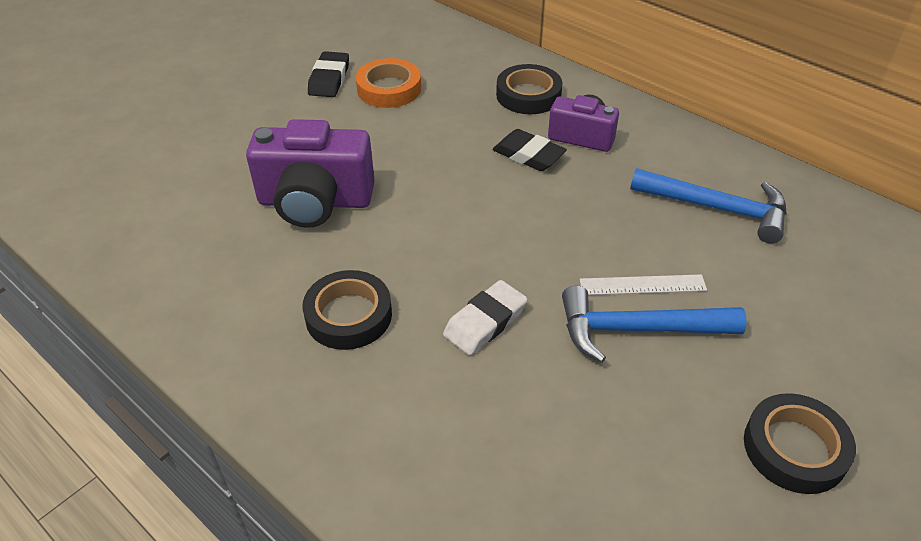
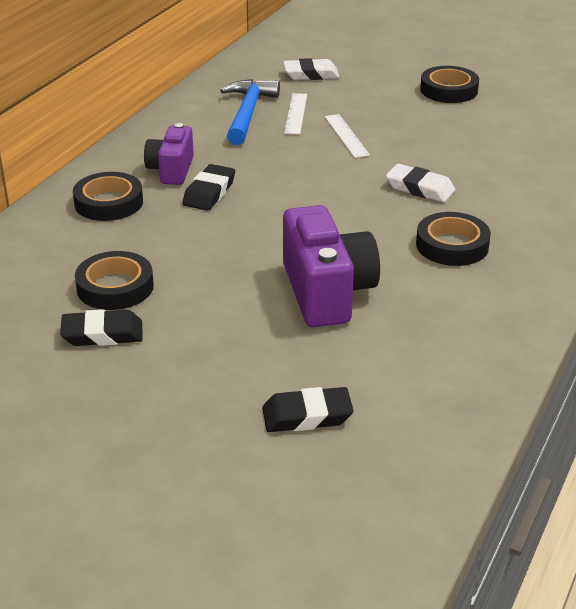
camera: 105 degrees left, 10 degrees down
orange tape [356,58,421,108] -> black tape [75,251,154,310]
blue hammer [562,286,747,363] -> none
none -> black eraser [262,387,354,432]
none -> white eraser [283,58,340,80]
none -> white ruler [284,93,307,135]

